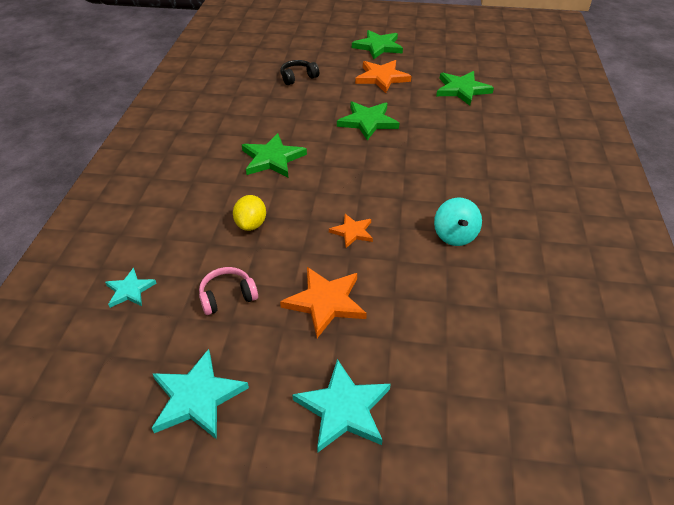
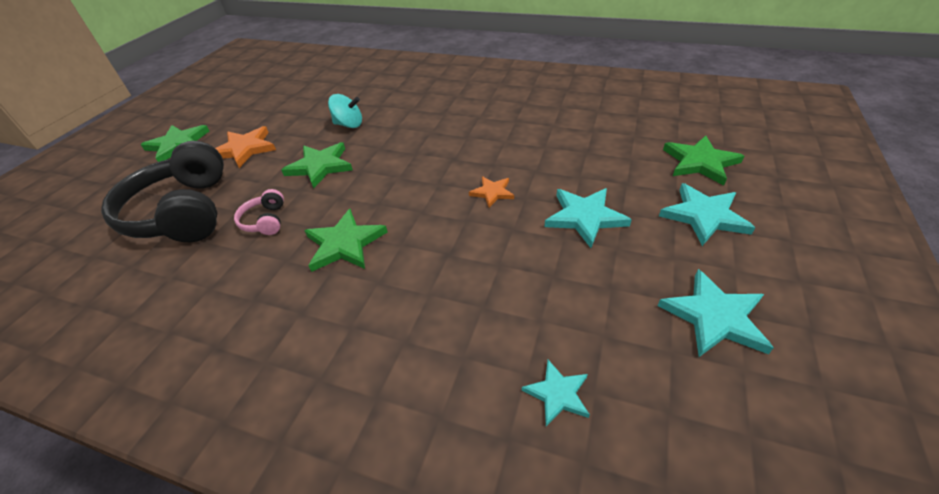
camera: 75 degrees left, 0 degrees up
pink headphones [199,267,258,315] -> pink headphones moved to [234,189,284,235]
yellow lemon [233,195,266,231] -> none
black headphones [280,60,319,85] -> black headphones [101,141,224,242], size x2.35
orange star [280,267,367,338] -> turquoise star [545,188,632,248]
turquoise spinning top [434,197,482,246] -> turquoise spinning top moved to [328,94,362,128]
green star [436,71,494,106] -> green star moved to [663,136,744,185]

